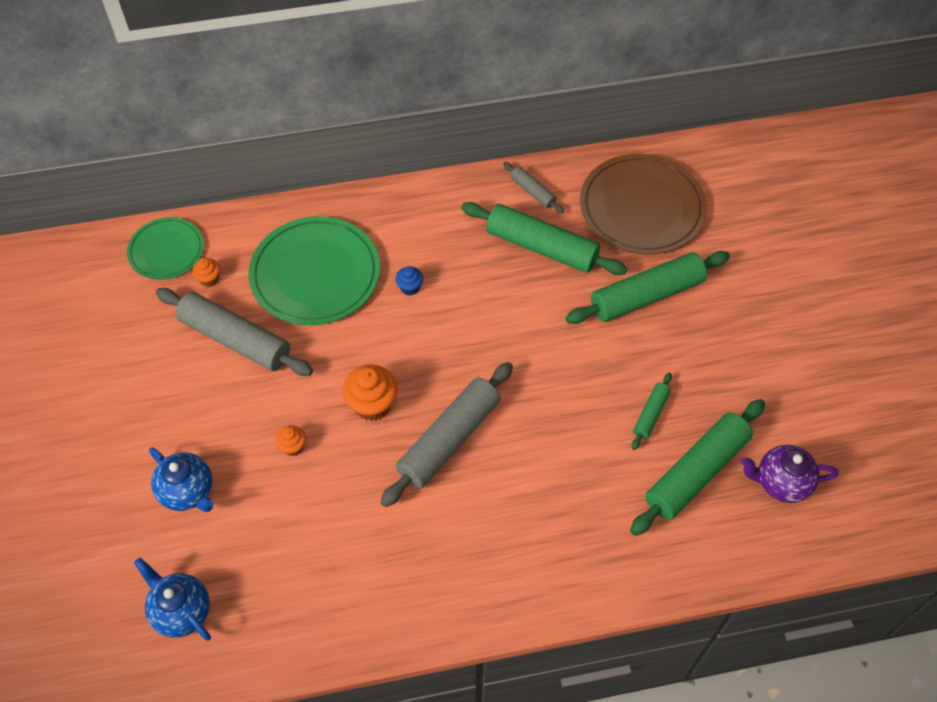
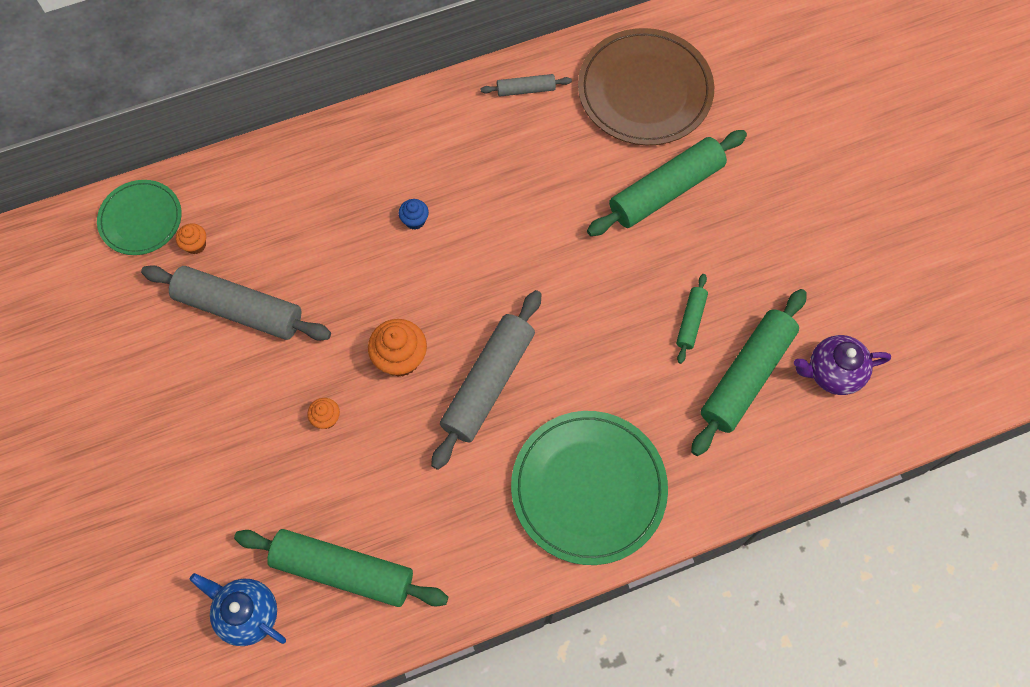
camera: 10 degrees left, 10 degrees up
blue teapot [149,447,213,512] -> none
green plate [248,216,380,325] -> green plate moved to [511,411,668,565]
green rolling pin [461,202,627,275] -> green rolling pin moved to [234,529,448,607]
grey rolling pin [503,162,564,213] -> grey rolling pin turned 45 degrees counterclockwise [481,74,572,96]

